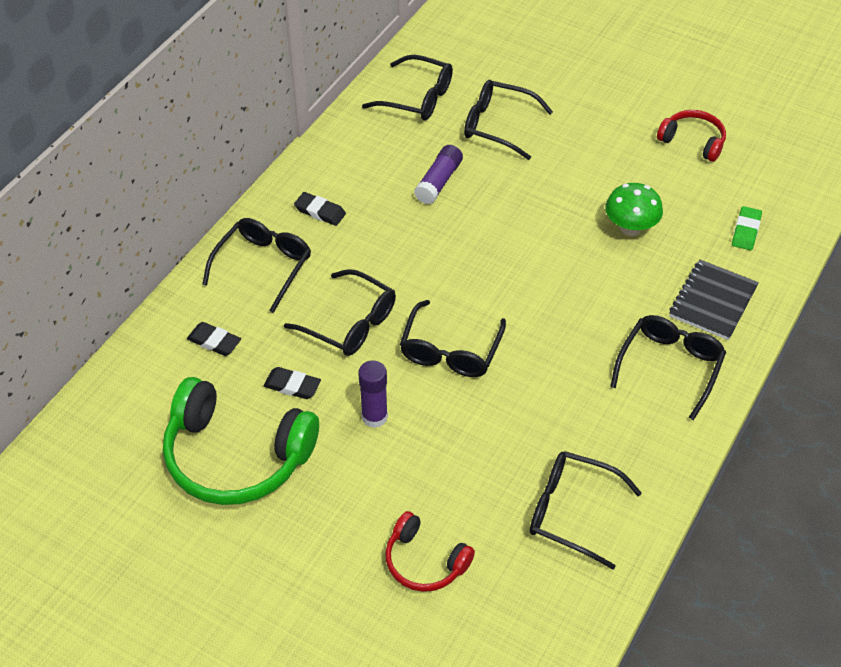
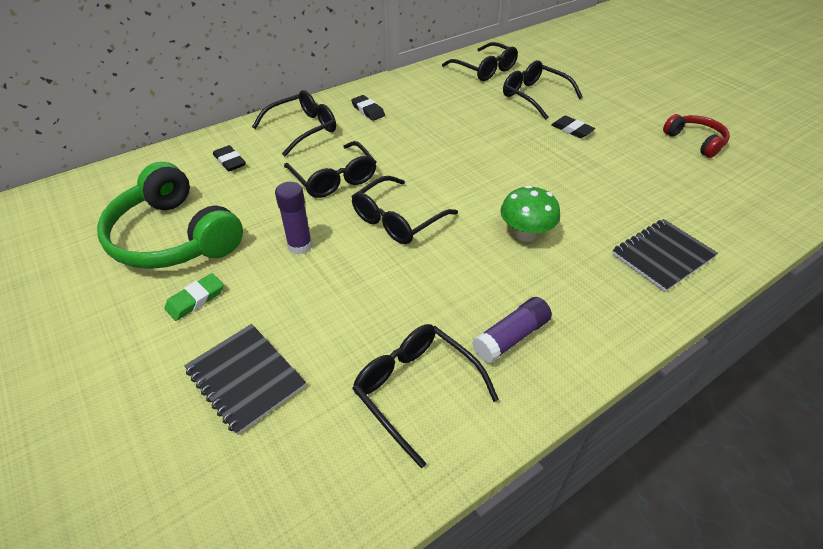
camera: 25 degrees right, 5 degrees down
black eraser [264,367,321,399] -> black eraser moved to [551,116,595,138]
red headphones [385,511,475,592] -> black notebook [184,324,306,435]
purple glue stick [414,145,463,204] -> purple glue stick moved to [472,297,552,364]
green mushroom [605,183,663,236] -> green mushroom moved to [500,185,560,242]
black glasses [610,315,726,420] -> none
green eraser [732,206,762,250] -> green eraser moved to [164,273,224,321]

